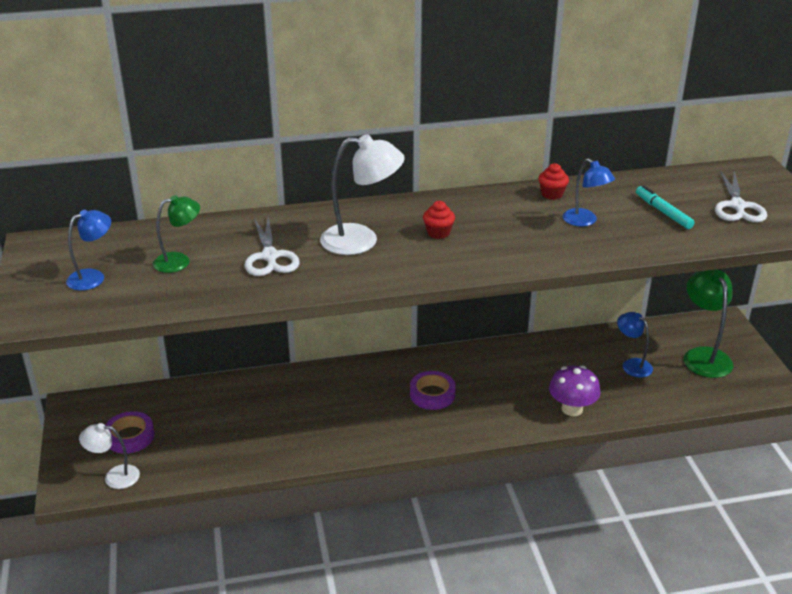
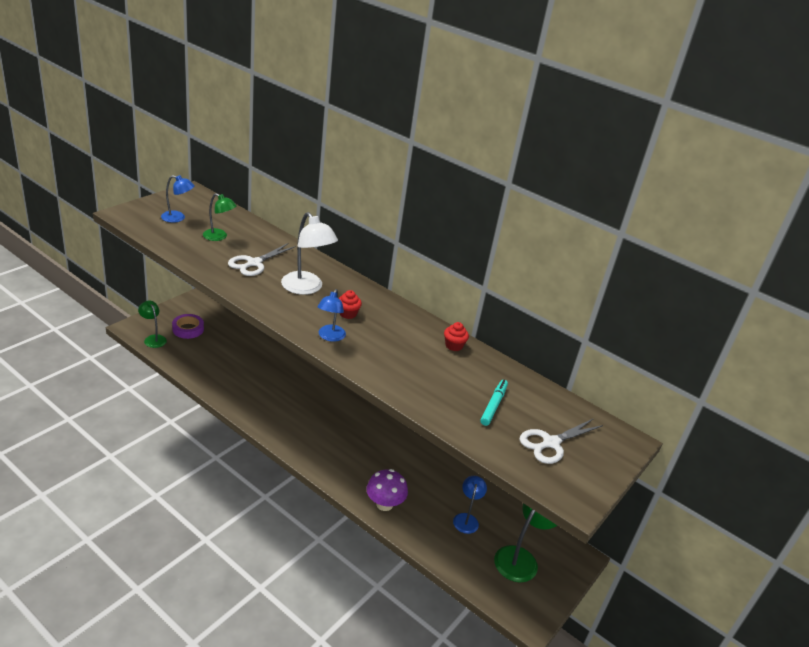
camera: 45 degrees right, 0 degrees up
white lamp [79,423,140,489] -> green lamp [138,300,167,348]
purple tape [410,371,456,410] -> none
blue lamp [563,158,615,226] -> blue lamp moved to [317,289,346,342]

